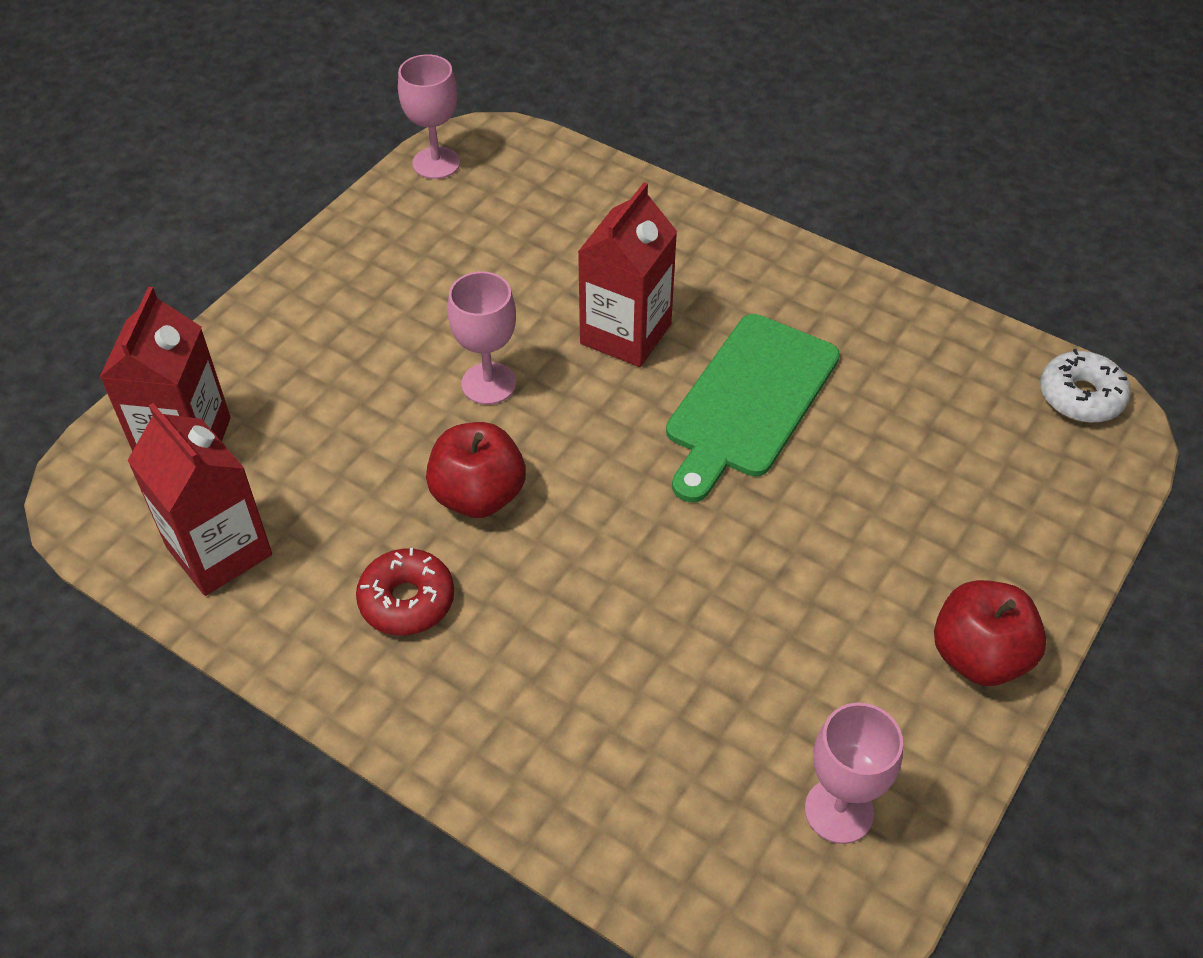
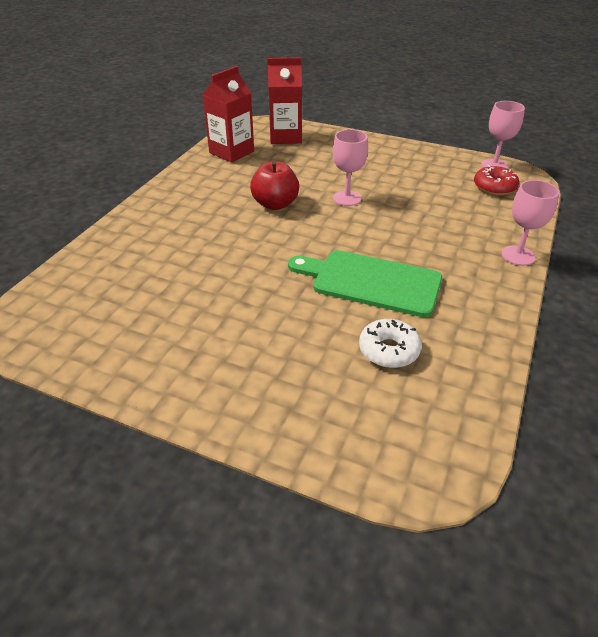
camera: 80 degrees right, 10 degrees down
red donut [356,548,454,635] -> red donut moved to [474,165,519,195]
red carton [578,182,677,367] -> none
pink goblet [805,703,903,844] -> pink goblet moved to [501,180,559,266]
red apple [934,580,1047,686] -> none
white donut [1040,349,1131,423] -> white donut moved to [359,319,422,368]

